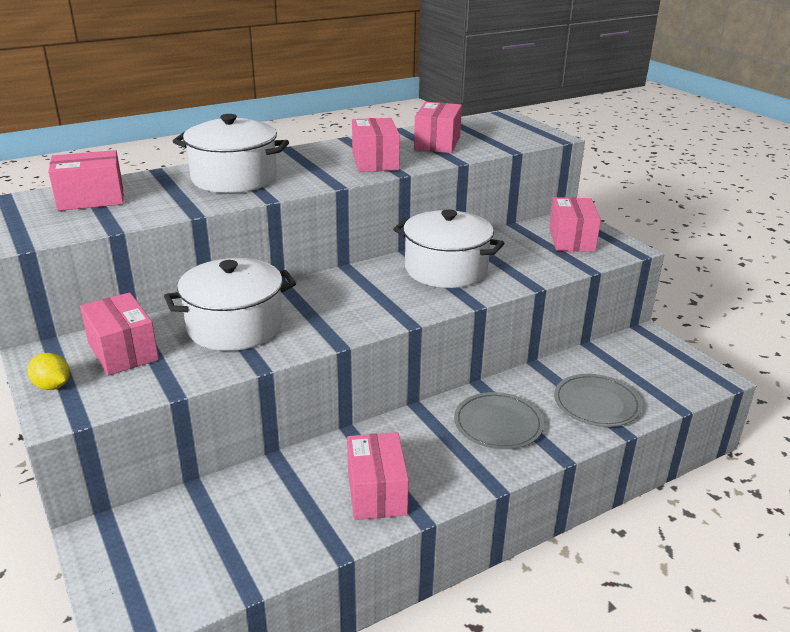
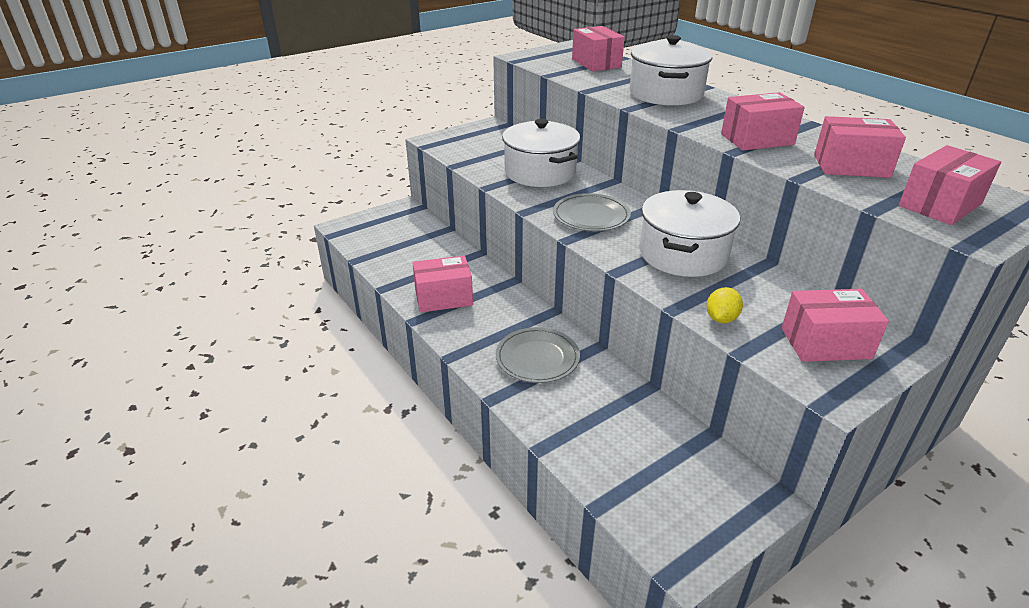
camera: 85 degrees right, 5 degrees up
yellow lemon [27,353,70,390] -> yellow lemon moved to [707,287,743,323]
pink box [80,292,159,376] -> pink box moved to [899,145,1001,225]
grey plate [554,374,642,427] -> grey plate moved to [553,193,631,231]

